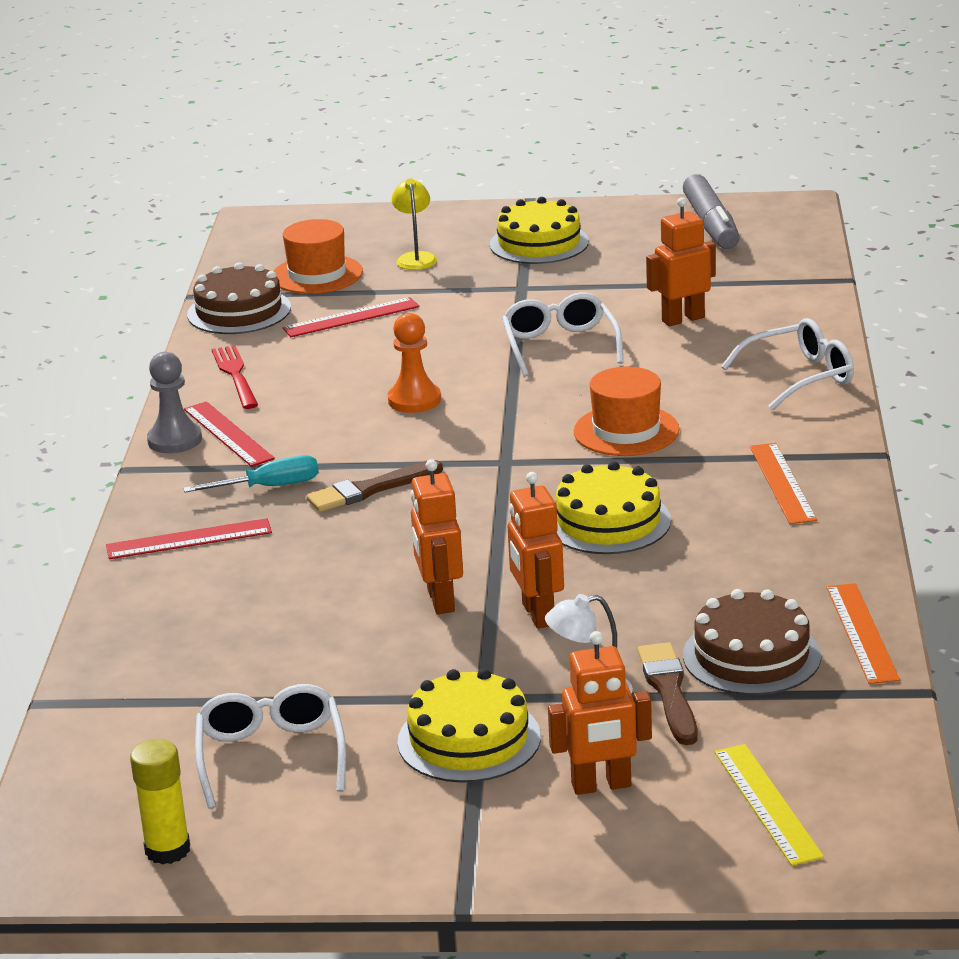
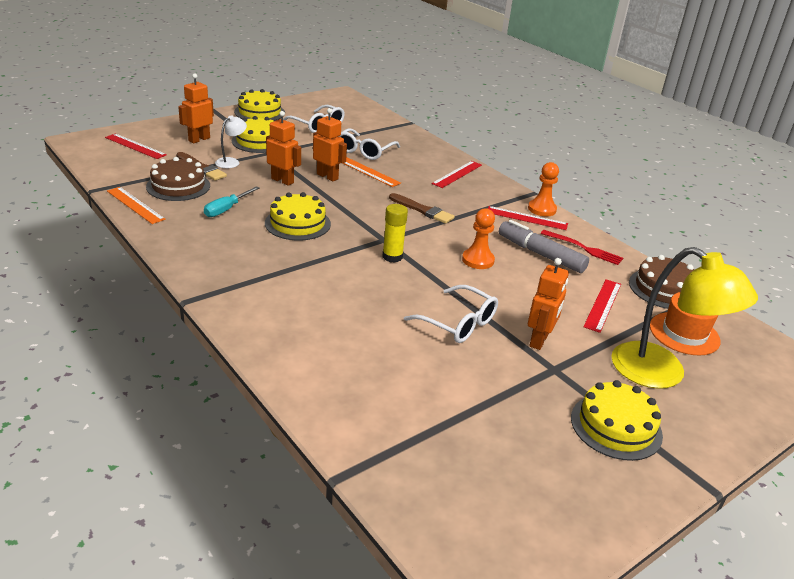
camera: 135 degrees right, 5 degrees up
yellow glue stick [130,739,190,865] -> yellow glue stick moved to [382,204,408,263]
grey pawn [147,352,202,453] -> orange pawn [528,162,559,216]
turquoise screwdriver [183,455,319,493] -> turquoise screwdriver moved to [204,186,259,217]
brown brush [306,460,443,512] -> brown brush turned 105 degrees clockwise [389,193,455,224]
yellow lamp [392,178,437,270] -> yellow lamp [611,247,758,389], size x2.14
orange hat [573,367,679,456] -> none
orange robot [646,197,716,326] -> orange robot moved to [528,258,569,350]
grey marker [683,174,740,249] -> grey marker moved to [499,220,589,273]
yellow ruler [714,744,824,866] -> red ruler [105,134,167,159]
white glasses [721,318,854,410] -> white glasses moved to [339,128,400,160]
orange ruler [750,443,817,524] -> orange ruler moved to [343,157,401,187]
none -> yellow cake [234,89,285,120]

